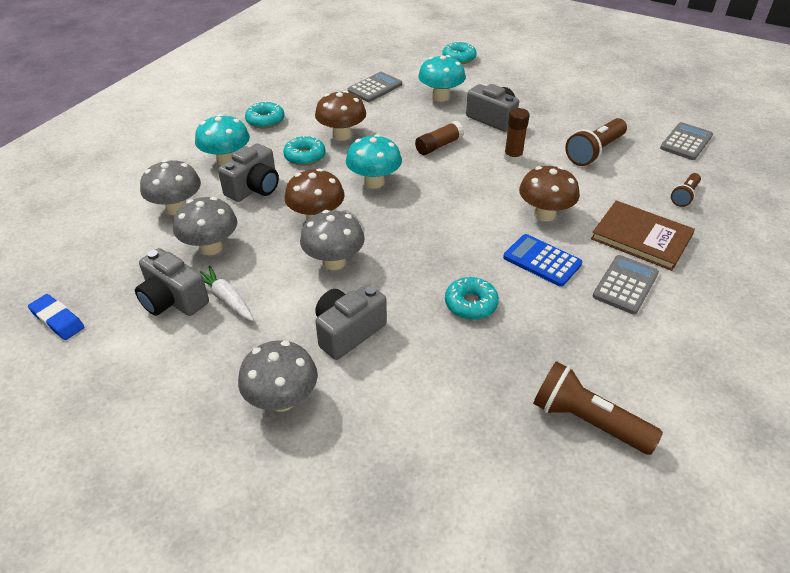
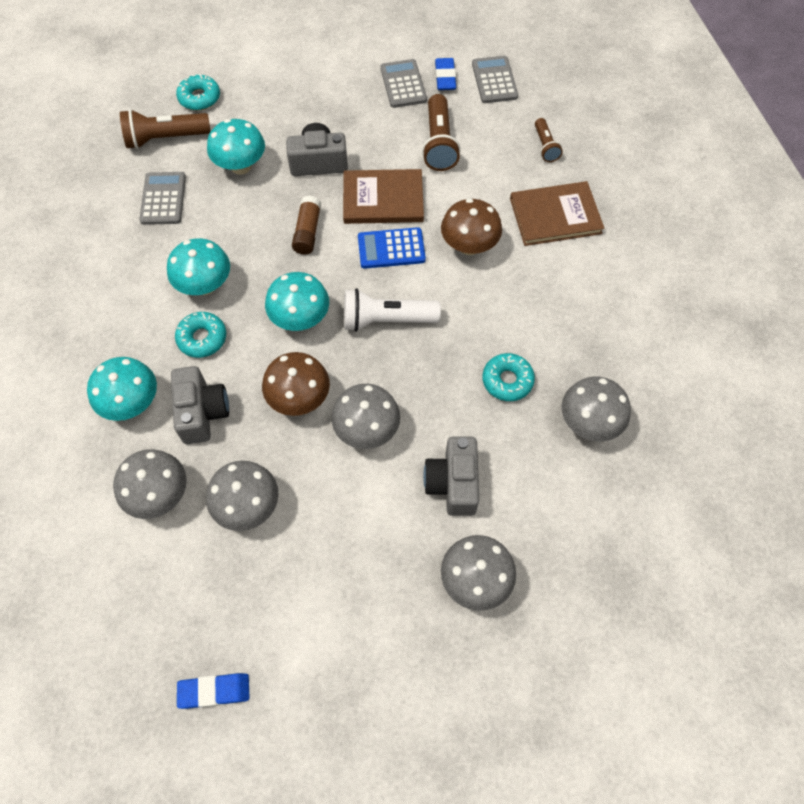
camera: 45 degrees left, 20 degrees up
grey camera [135,248,209,316] -> none
white carrot [200,266,254,321] -> none
turquoise donut [245,101,285,129] -> none
brown mushroom [315,91,366,141] -> turquoise mushroom [167,238,230,295]
blue calculator [503,234,582,287] -> blue calculator moved to [358,227,426,269]
brown glue stick [504,108,530,163] -> brown book [343,169,424,224]
brown flashlight [533,361,663,455] -> brown flashlight moved to [120,109,211,149]
grey calculator [593,255,659,315] -> grey calculator moved to [380,59,427,108]
none -> white flashlight [344,288,441,332]
none -> blue eraser [435,58,456,90]
none -> grey mushroom [562,377,631,442]

